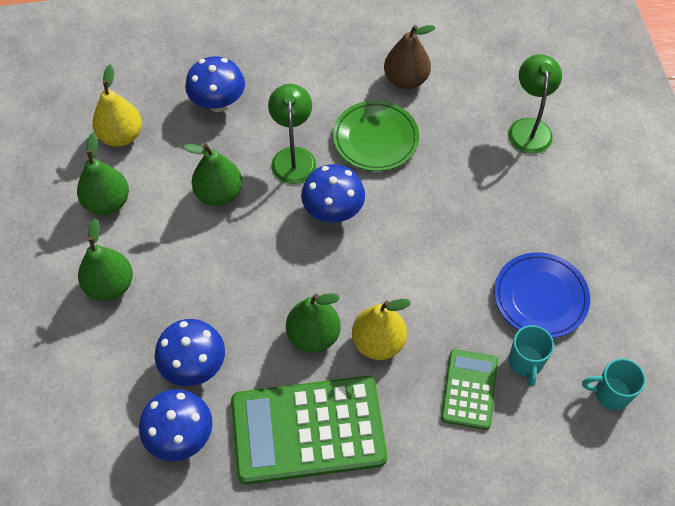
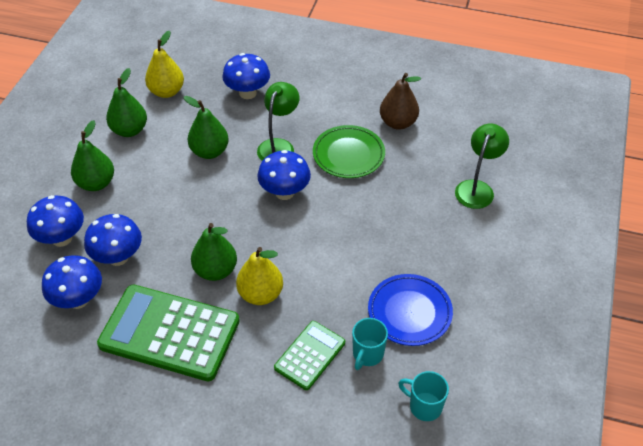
camera: 25 degrees right, 10 degrees down
none -> blue mushroom [27,195,84,247]

